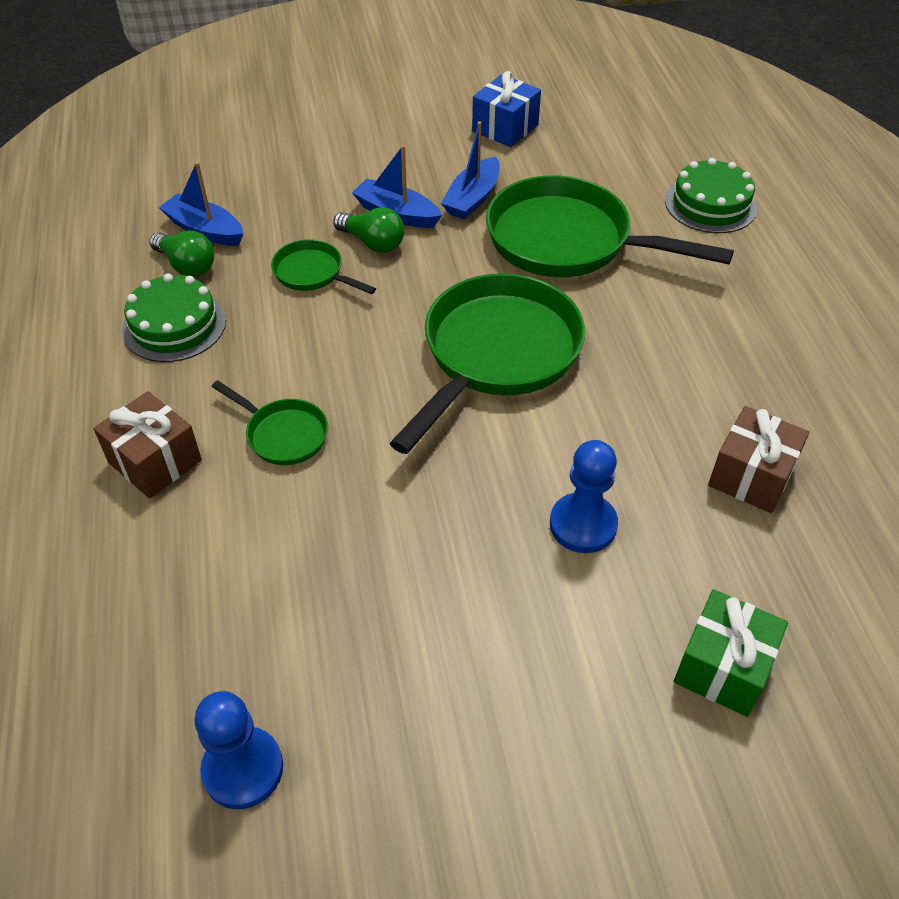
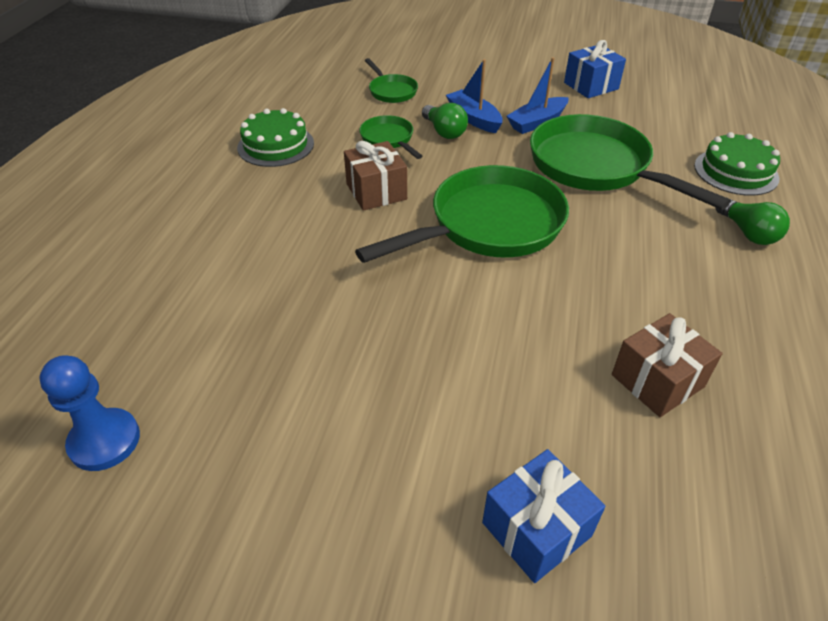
camera: 25 degrees right, 5 degrees down
brown gift [93,391,202,499] -> brown gift moved to [344,141,407,211]
green light bulb [149,231,214,277] -> green light bulb moved to [716,198,790,245]
blue boat [159,162,243,246] -> none
green pan [212,380,328,465] -> green pan moved to [364,58,418,103]
blue pawn [550,440,618,553] -> none
green gift [674,589,788,717] -> blue gift [482,449,605,583]

